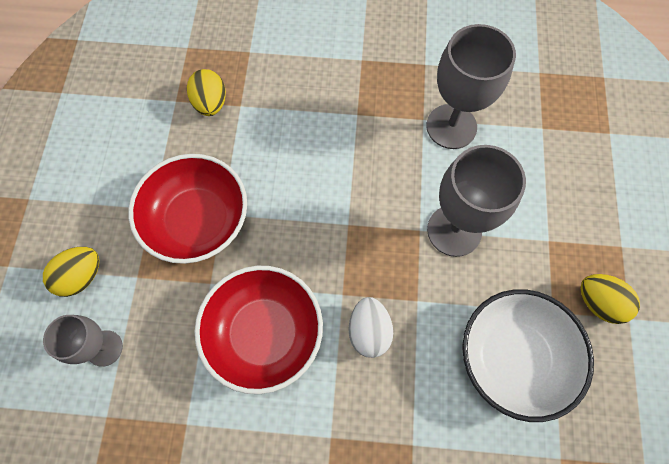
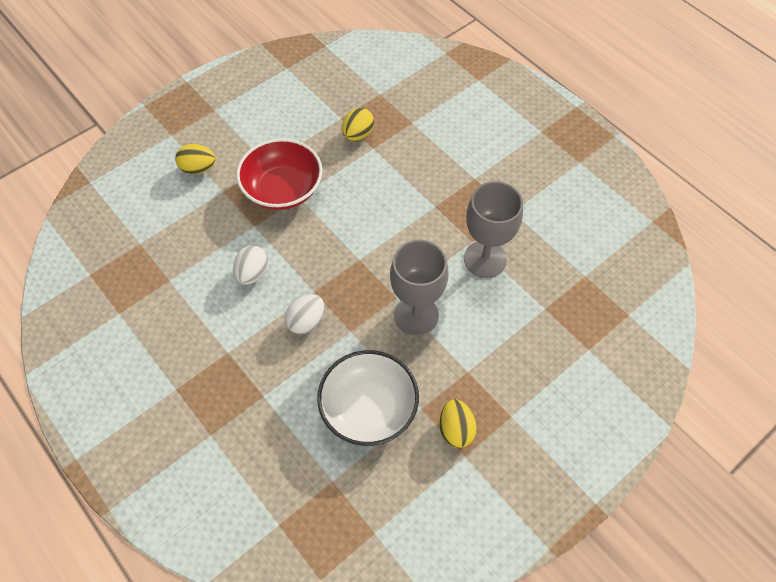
camera: 45 degrees right, 10 degrees down
grey goblet [43,315,123,367] -> none
red bowl [195,266,323,394] -> white egg [233,245,268,285]

